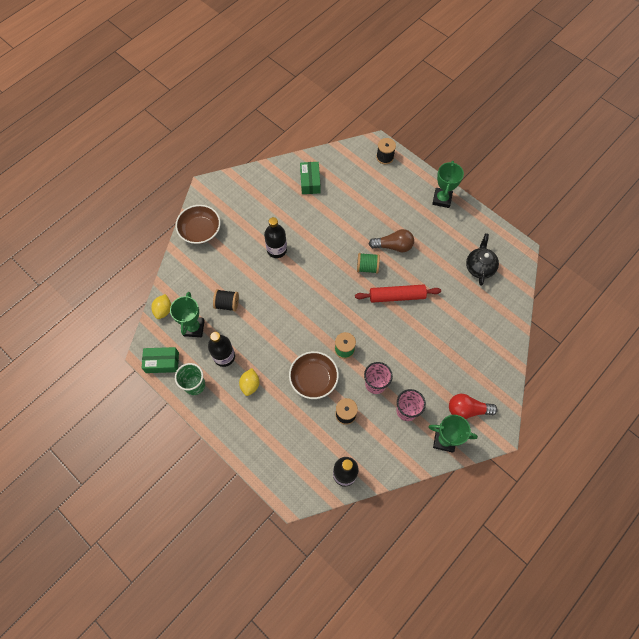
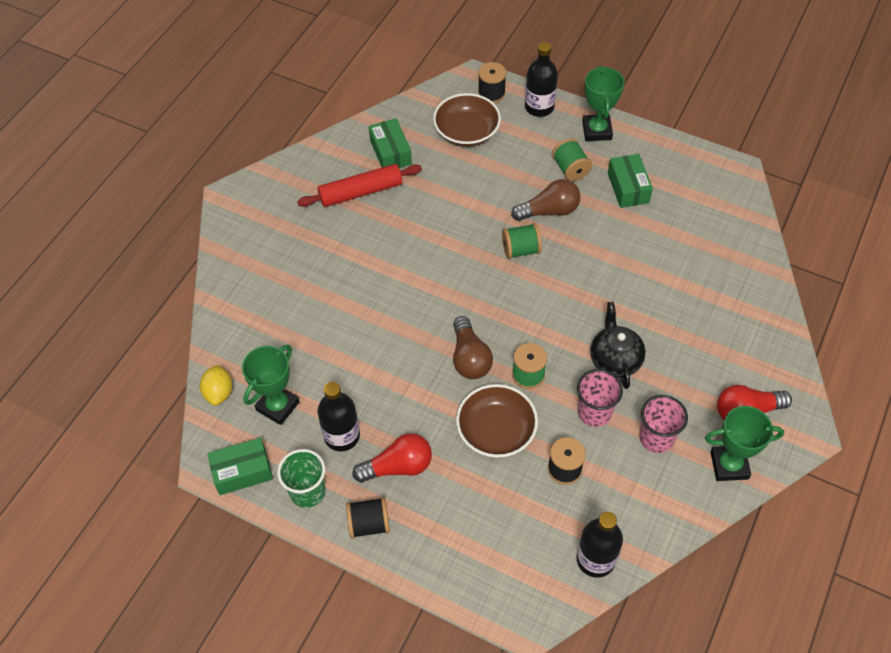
camera: 15 degrees left, 10 degrees down
green trophy [170,292,205,337] -> green trophy turned 45 degrees clockwise [242,345,300,425]
brown bowl [175,205,221,244] -> brown bowl moved to [433,93,501,147]
black spool [213,289,239,311] -> black spool moved to [346,497,390,539]
yellow lemon [239,368,259,396] -> red light bulb [352,433,432,483]
black bottle [264,217,287,258] -> black bottle moved to [525,42,558,117]
red rolling pin [355,284,441,303] -> red rolling pin moved to [297,164,422,207]
black teapot [466,233,499,286] -> black teapot moved to [590,302,646,389]
none -> brown light bulb [453,316,493,379]
none -> green spool [552,138,592,181]
none -> green box [608,154,653,208]

